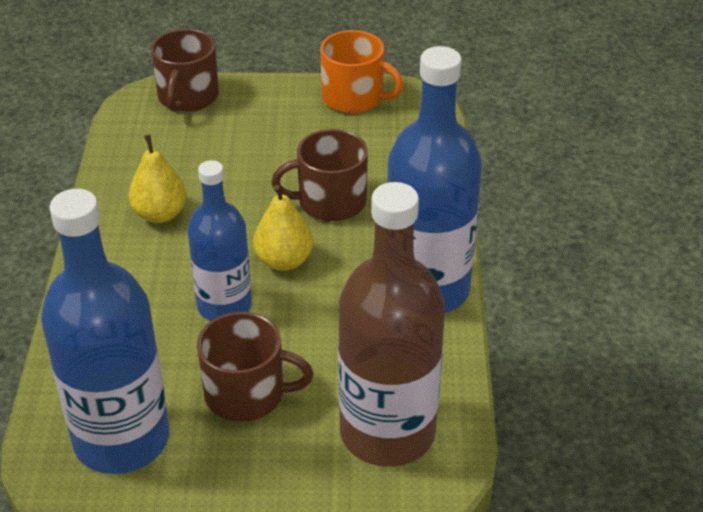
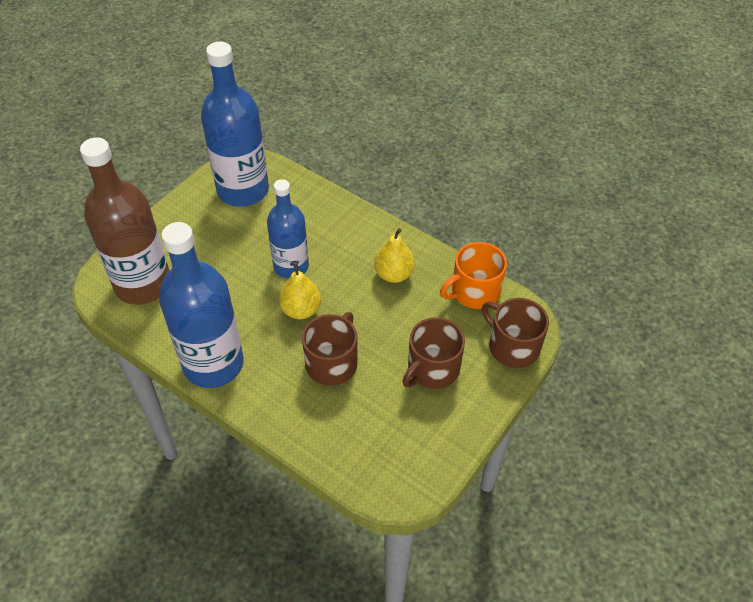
camera: 125 degrees right, 10 degrees up
brown mug [197,312,314,422] -> brown mug moved to [402,317,465,389]
orange mug [320,30,404,113] -> orange mug moved to [440,242,507,309]

